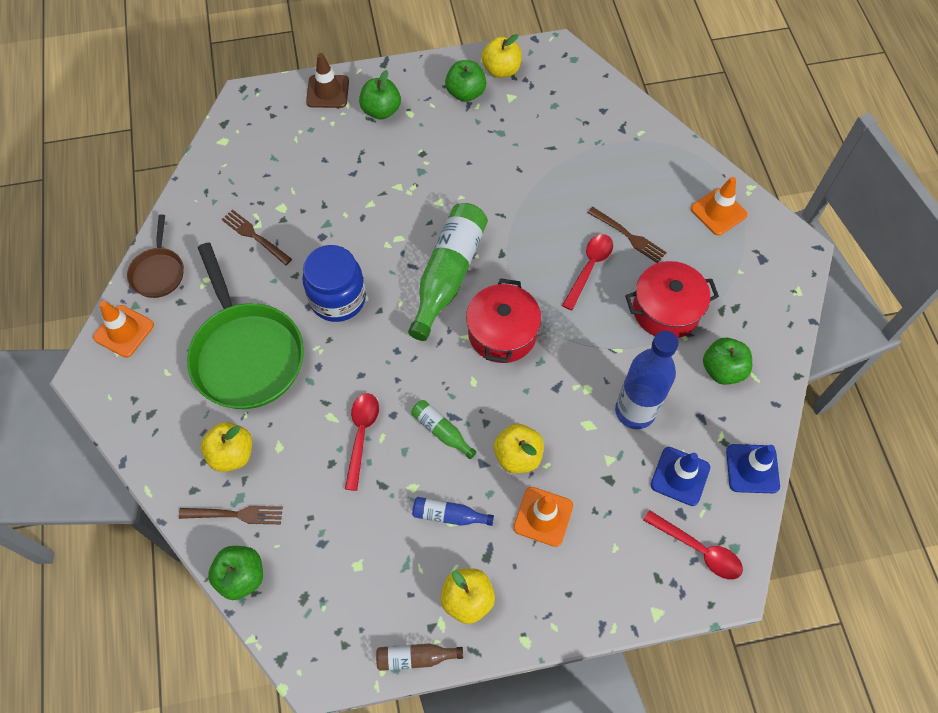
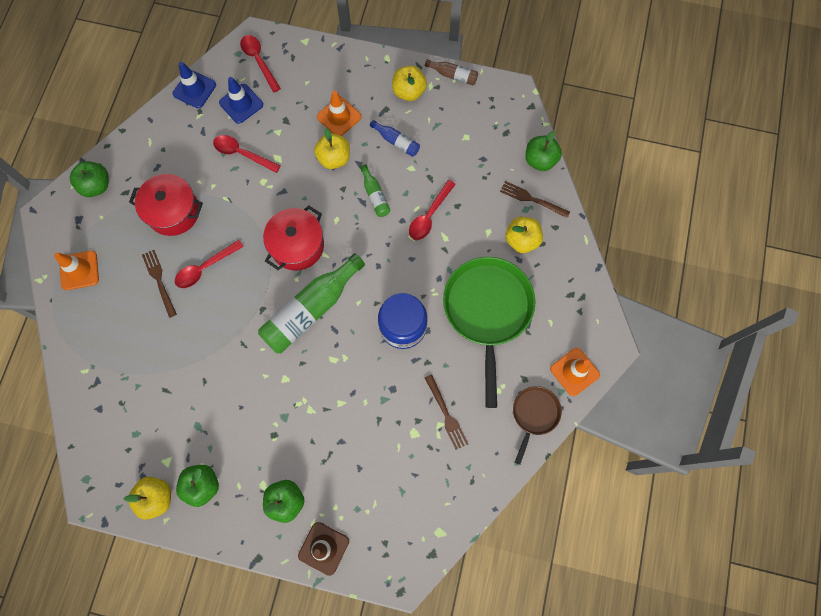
camera: 155 degrees left, 10 degrees up
blue bottle [615,331,679,429] -> red spoon [213,135,281,173]
green apple [703,338,752,385] -> green apple moved to [70,161,109,197]

